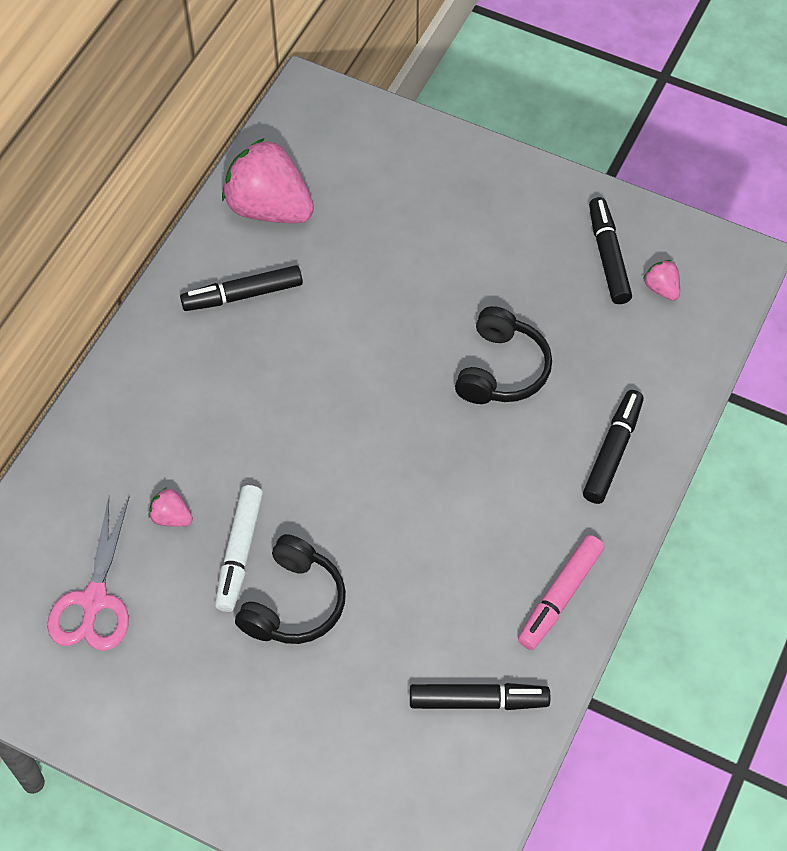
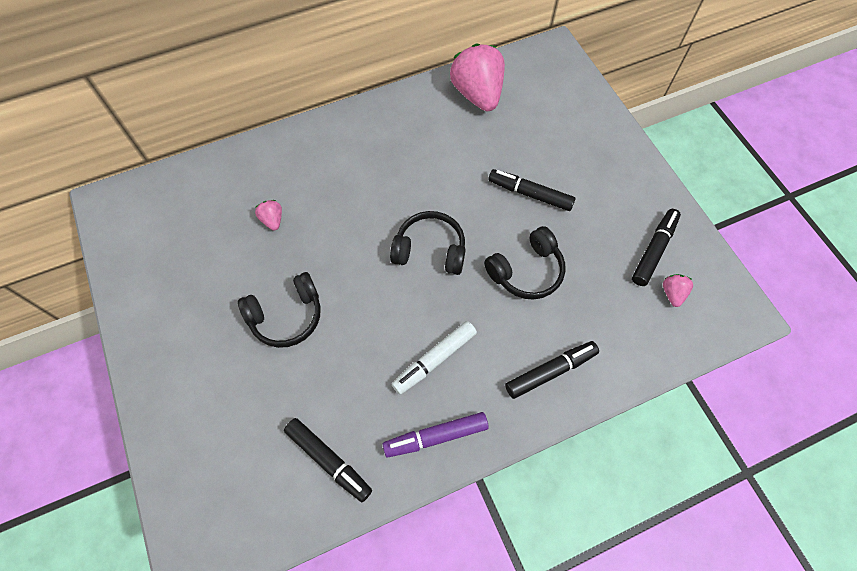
camera: 40 degrees right, 5 degrees up
pink scissors [47,497,129,651] -> none
black marker [180,265,303,311] -> black marker moved to [488,169,576,211]
white marker [215,485,263,612] -> white marker moved to [392,321,477,395]
pink marker [518,535,604,650] -> purple marker [383,412,489,457]
none -> black headphones [390,211,465,275]

